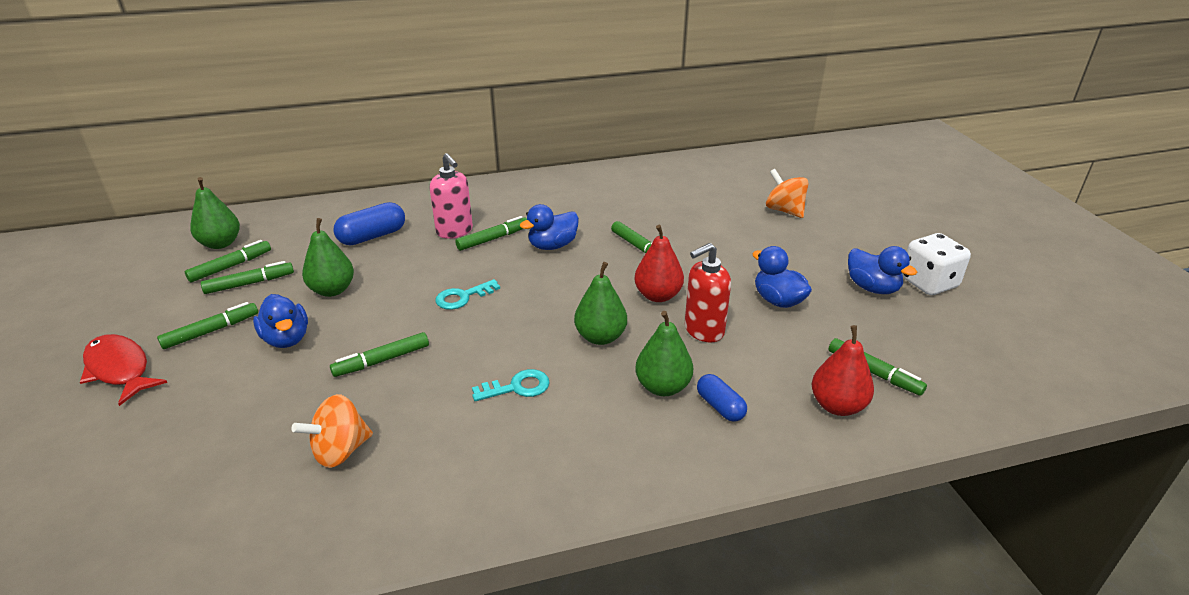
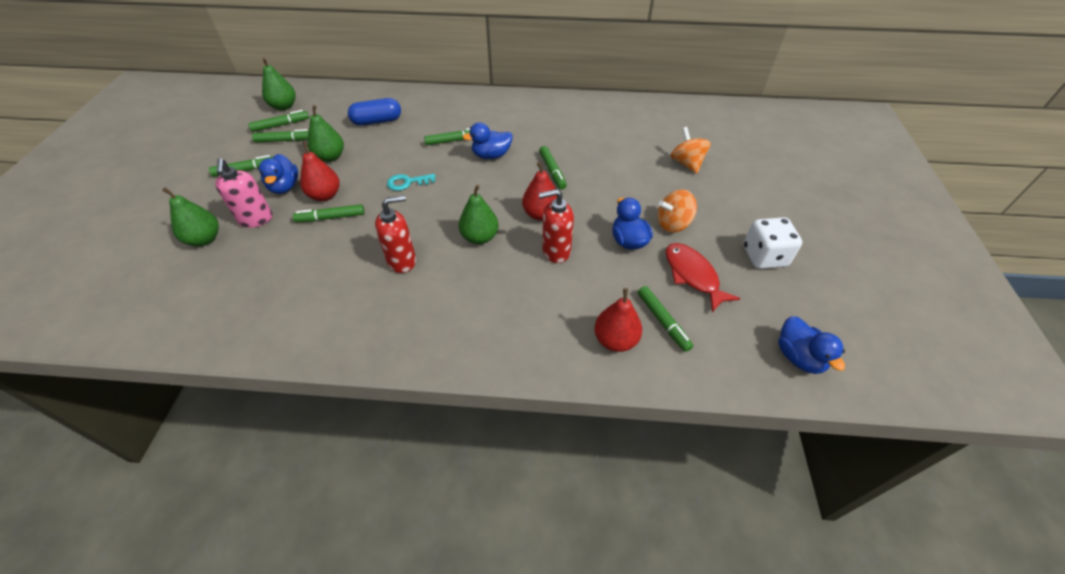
camera: 20 degrees right, 15 degrees up
red fish [80,334,167,406] -> red fish moved to [666,243,741,312]
orange spinning top [292,394,373,468] -> orange spinning top moved to [658,189,697,232]
pink soap dispenser [430,153,473,239] -> pink soap dispenser moved to [215,158,272,228]
turquoise key [472,369,550,401] -> red soap dispenser [375,195,416,273]
green pear [635,311,693,396] -> green pear moved to [162,187,219,246]
blue capsule [697,374,747,422] -> none
blue duck [848,246,917,294] -> blue duck moved to [778,316,845,374]
none -> red pear [300,142,340,201]

